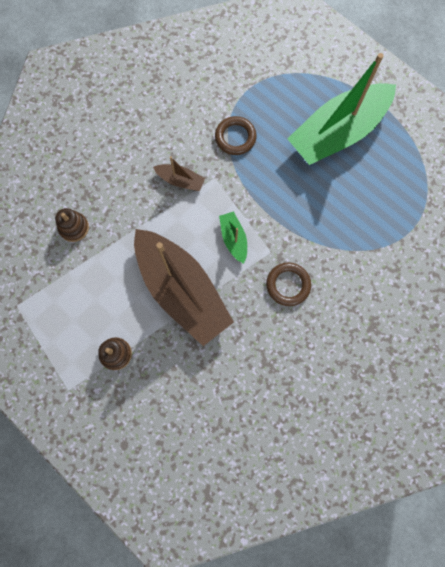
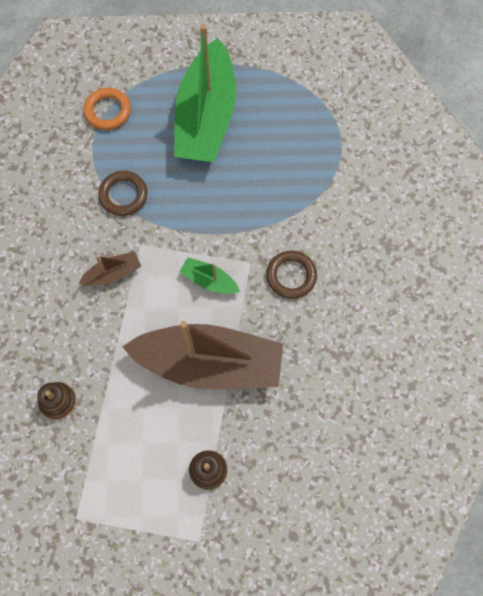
camera: 45 degrees left, 5 degrees down
none -> orange ring [84,88,131,130]

